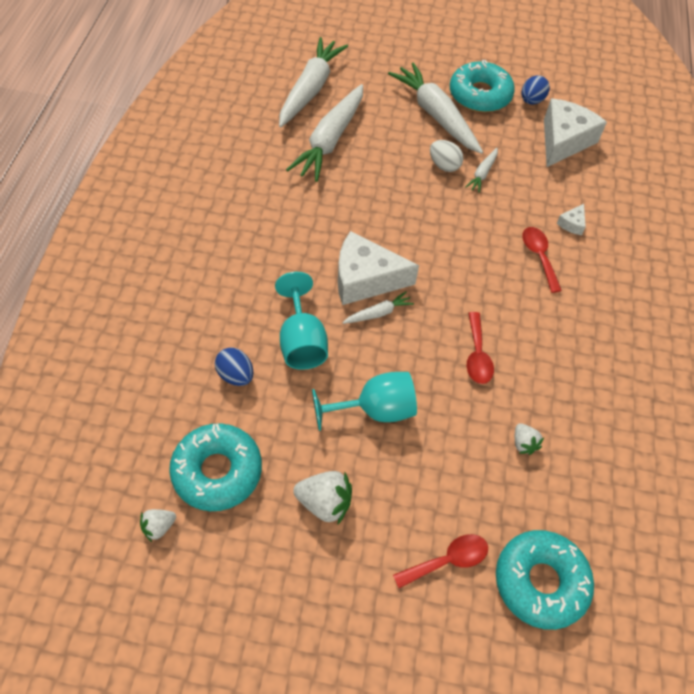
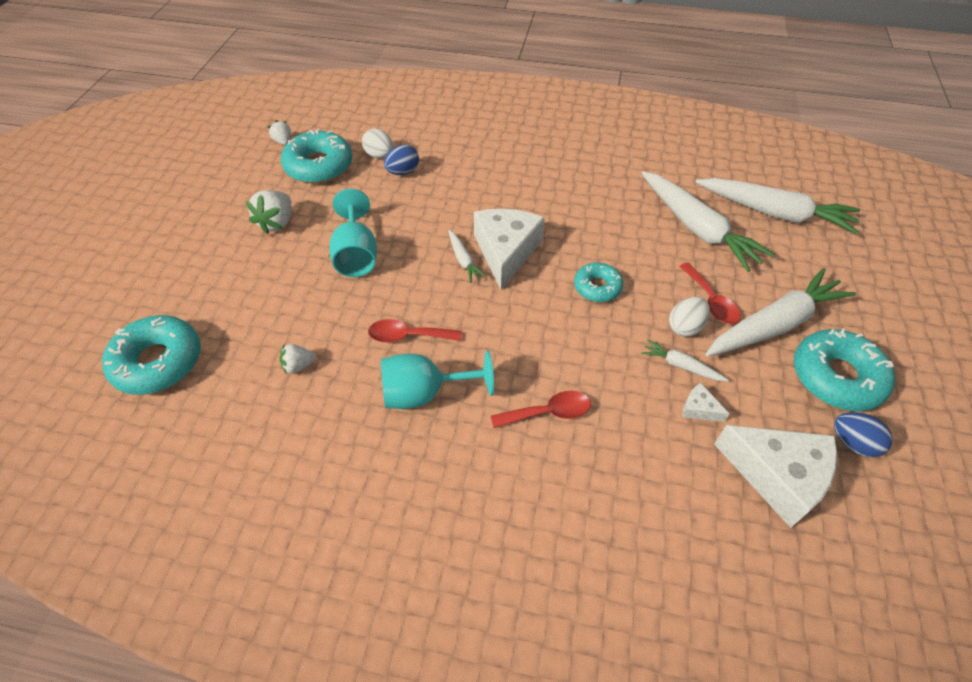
camera: 95 degrees right, 5 degrees down
turquoise goblet [275,272,328,370] -> turquoise goblet moved to [381,351,494,409]
white carrot [286,84,363,182] -> white carrot turned 150 degrees counterclockwise [641,171,775,272]
red spoon [393,534,488,588] -> red spoon moved to [679,263,741,324]
white cheese [557,204,586,235] -> white cheese moved to [682,383,730,422]
none -> white egg [362,129,393,158]
none -> turquoise donut [574,263,623,302]

